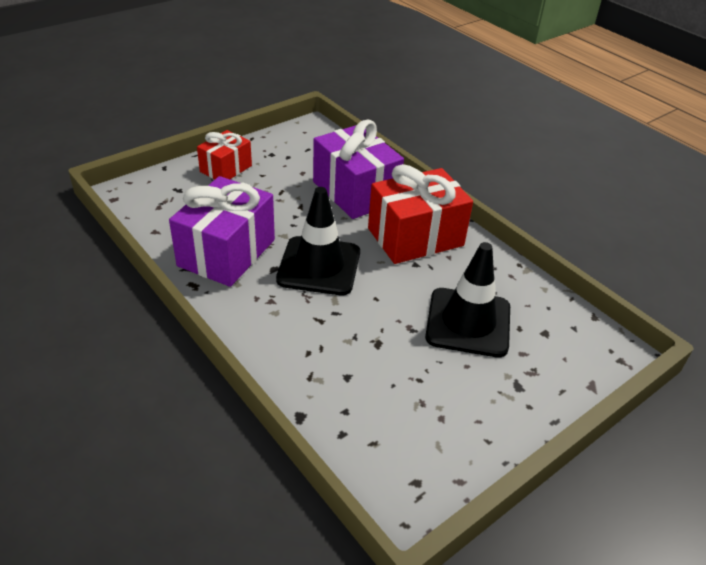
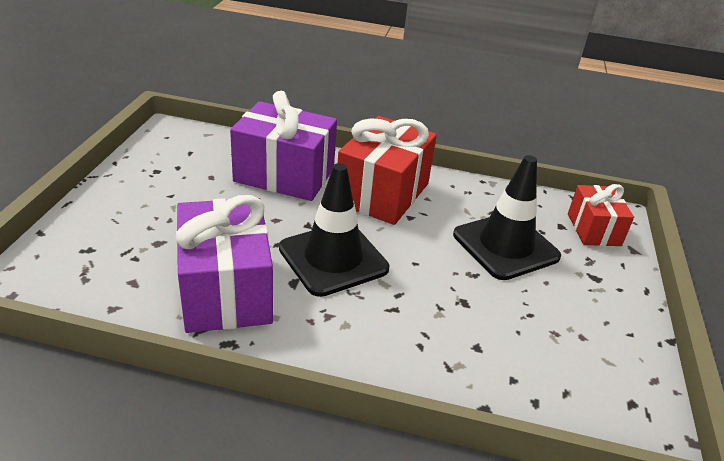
camera: 40 degrees left, 5 degrees down
red gift [197,130,252,179] -> red gift moved to [568,184,634,246]

